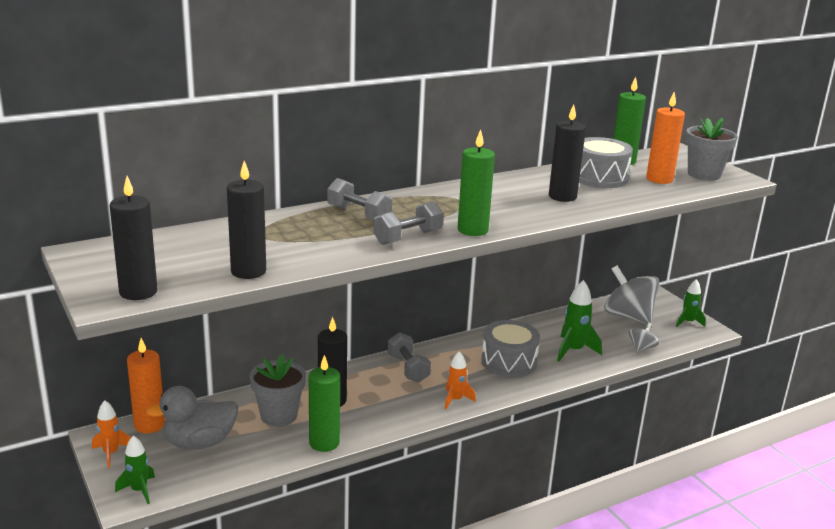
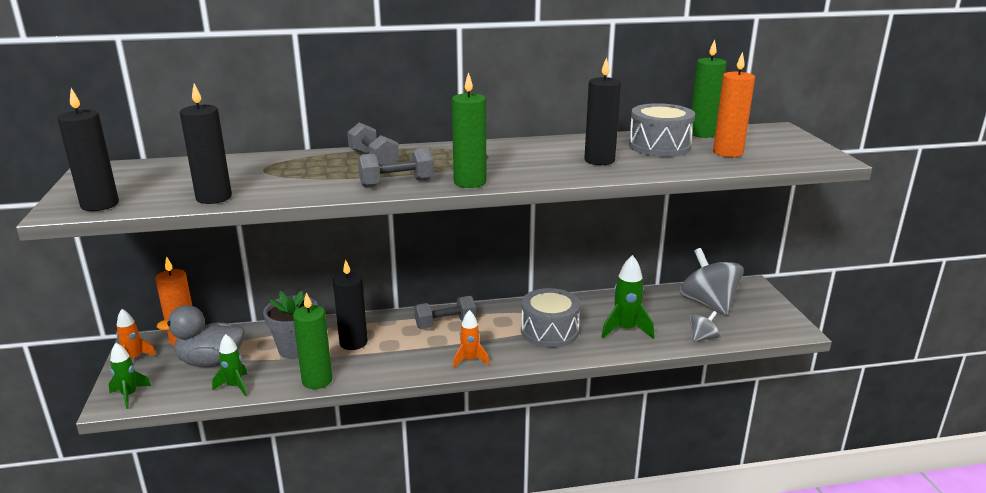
camera: 20 degrees right, 0 degrees up
grey dumbbell [388,332,431,383] -> grey dumbbell turned 75 degrees clockwise [414,296,476,329]
green rocket [676,279,706,327] -> green rocket moved to [212,334,247,396]
grey flower pot [686,118,738,181] -> none

